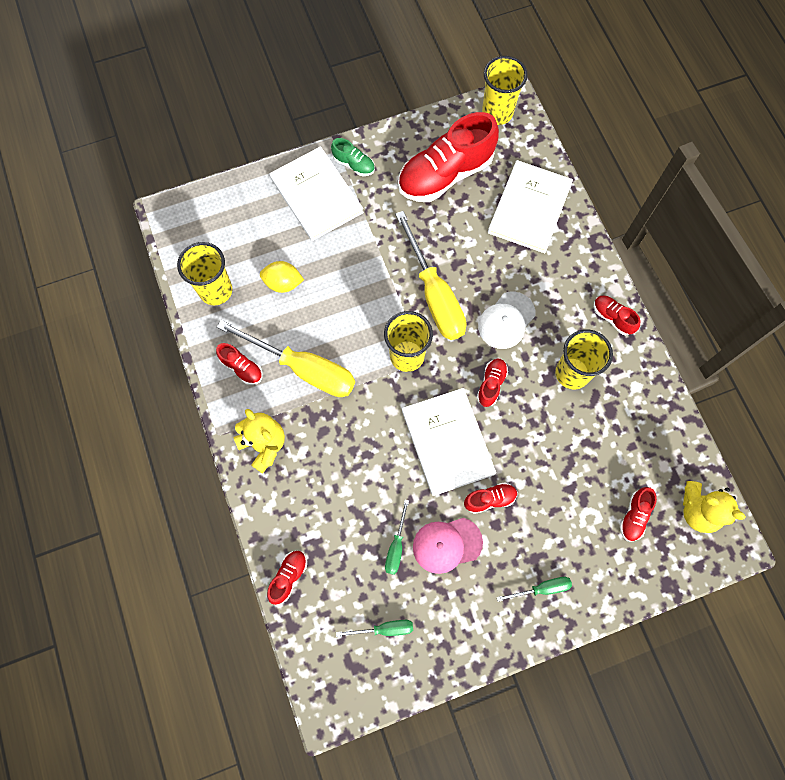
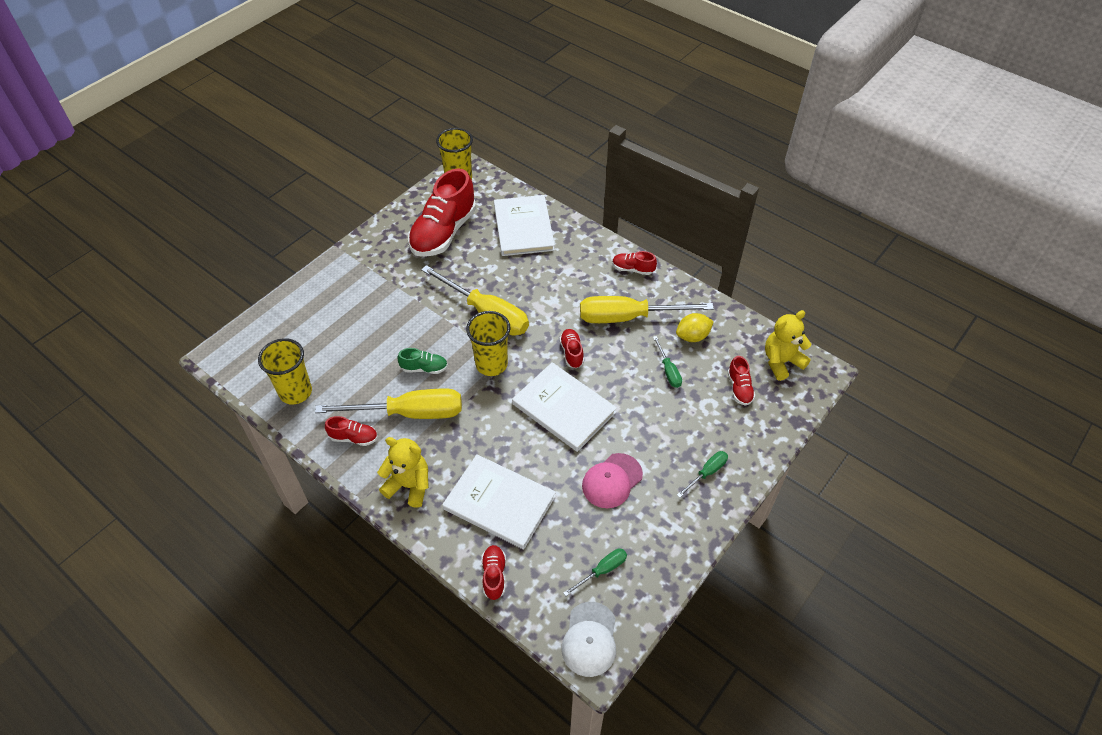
camera: 30 degrees left, 20 degrees down
yellow lemon [260,261,304,293] -> yellow lemon moved to [676,313,714,342]
white book [269,146,364,241] -> white book moved to [442,454,556,549]
green shoe [331,138,375,176] -> green shoe moved to [397,348,448,374]
green screwdriver [385,500,409,575] -> green screwdriver moved to [653,336,682,388]
red shoe [464,482,518,514] -> none
white cap [478,292,535,349] -> white cap moved to [561,602,616,677]
yellow cup [555,329,613,389] -> yellow screwdriver [580,296,714,323]
yellow teddy bear [683,481,746,533] -> yellow teddy bear turned 150 degrees clockwise [765,310,812,381]

